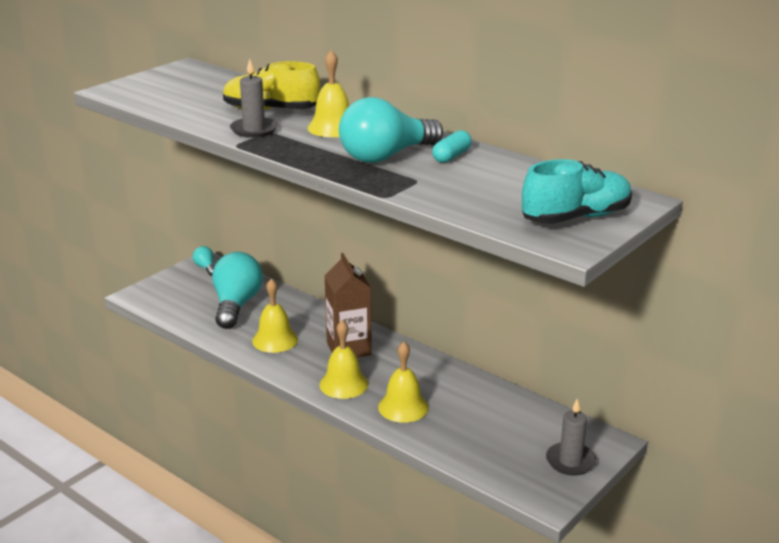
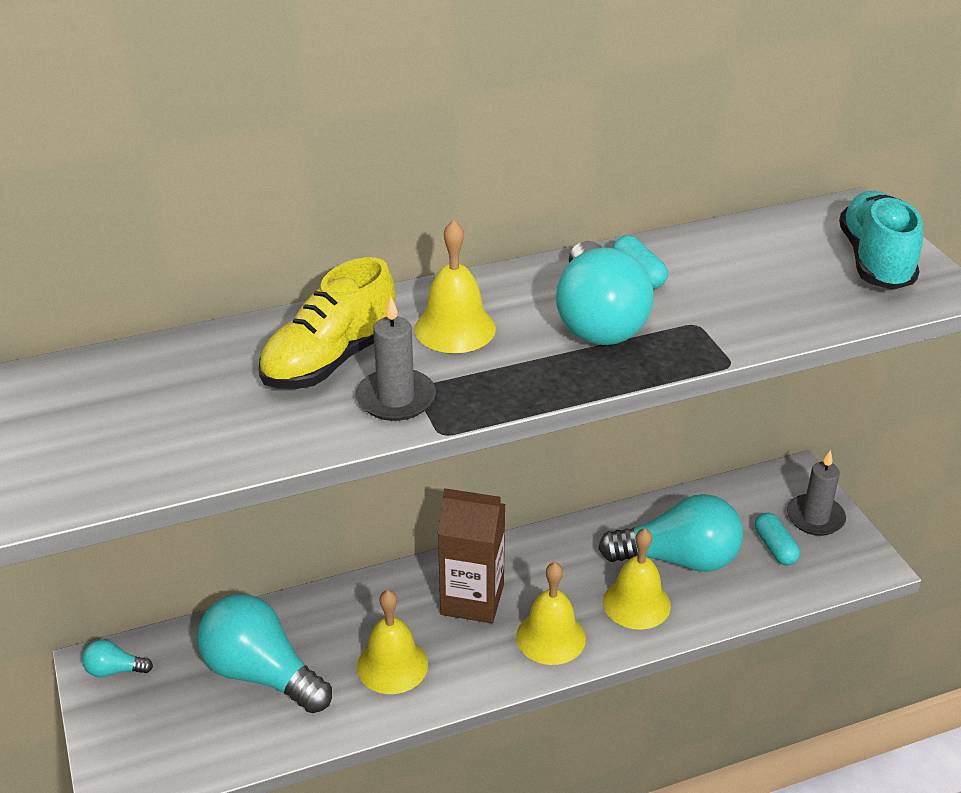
camera: 60 degrees left, 10 degrees up
none -> turquoise light bulb [598,494,743,572]
none -> turquoise capsule [755,513,800,565]

